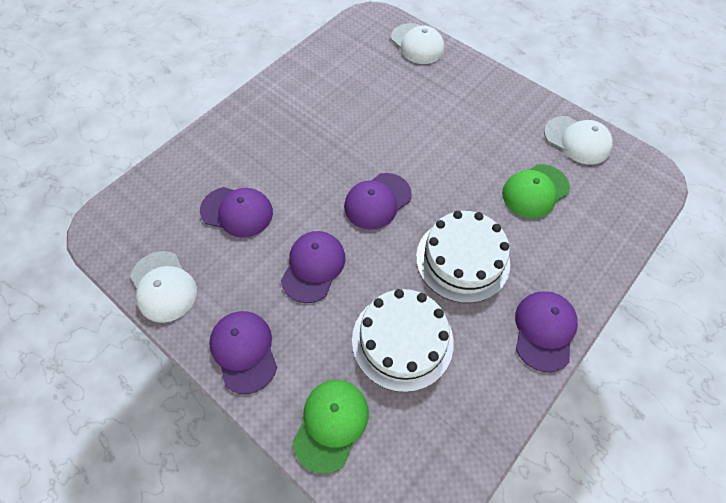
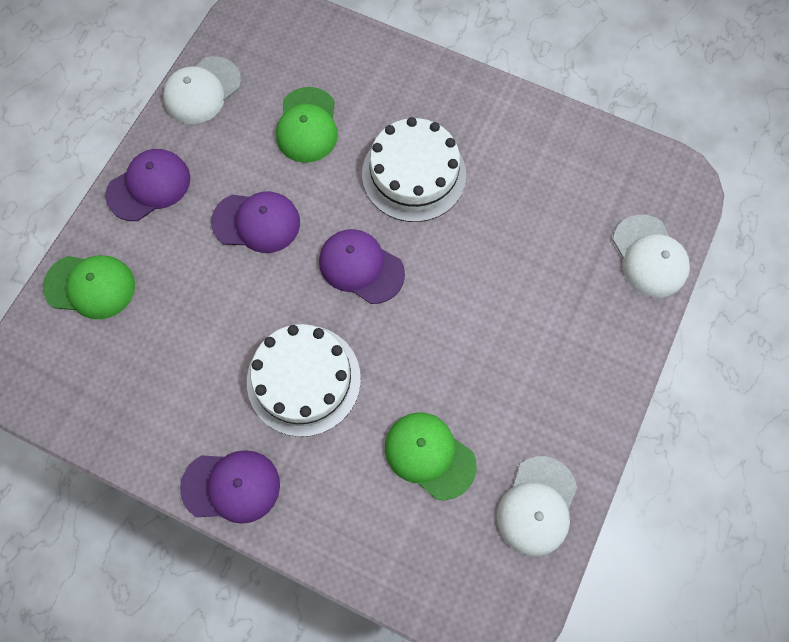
camera: 75 degrees right, 10 degrees up
purple cap [200,187,273,238] -> green cap [276,87,338,163]
white cake [352,289,454,392] -> white cake moved to [362,117,466,222]
white cap [391,23,444,64] -> white cap turned 60 degrees counterclockwise [613,215,690,297]

